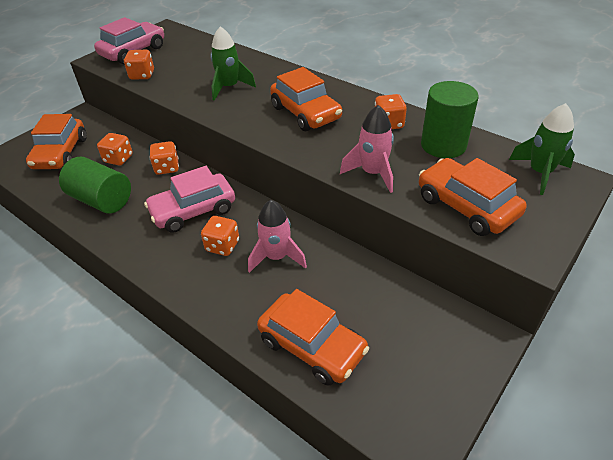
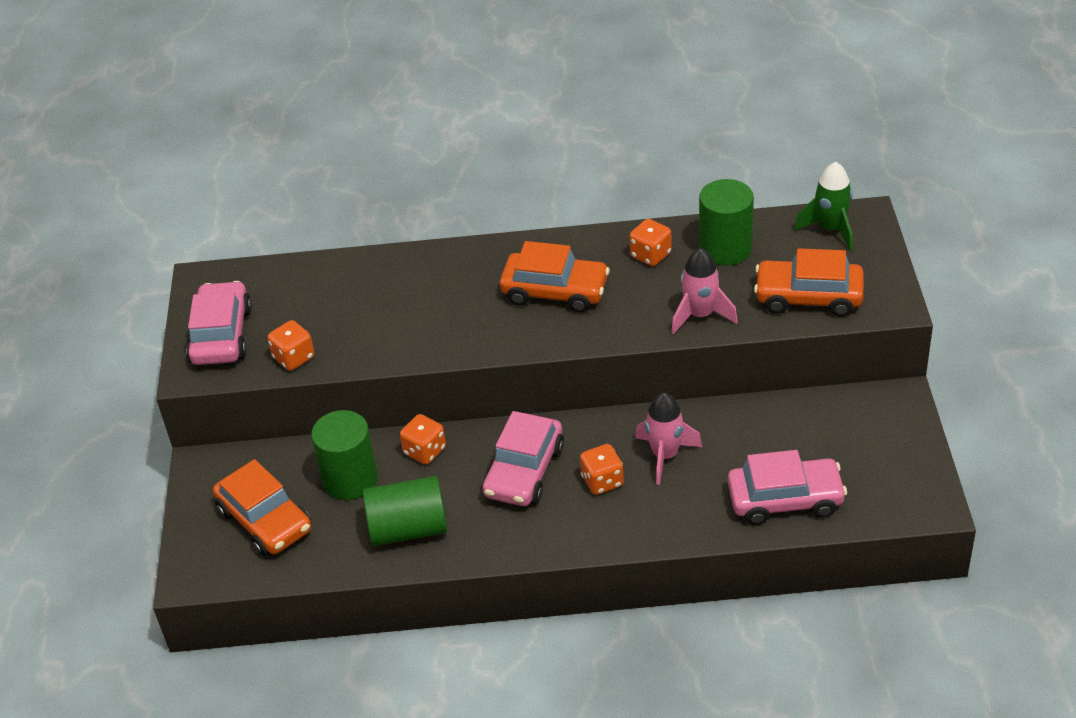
camera: 40 degrees left, 0 degrees up
orange dice [97,133,133,166] -> green cylinder [311,410,378,500]
green rocket [210,26,256,101] -> none
orange car [257,289,369,386] -> pink car [727,450,847,525]

